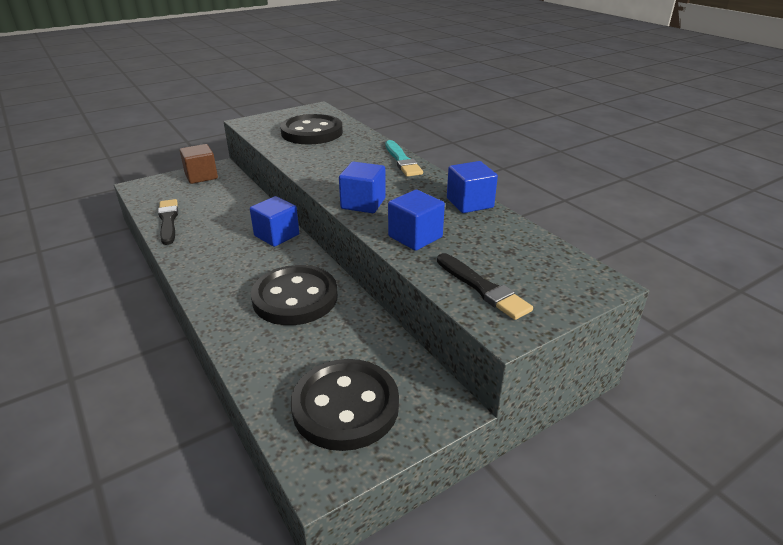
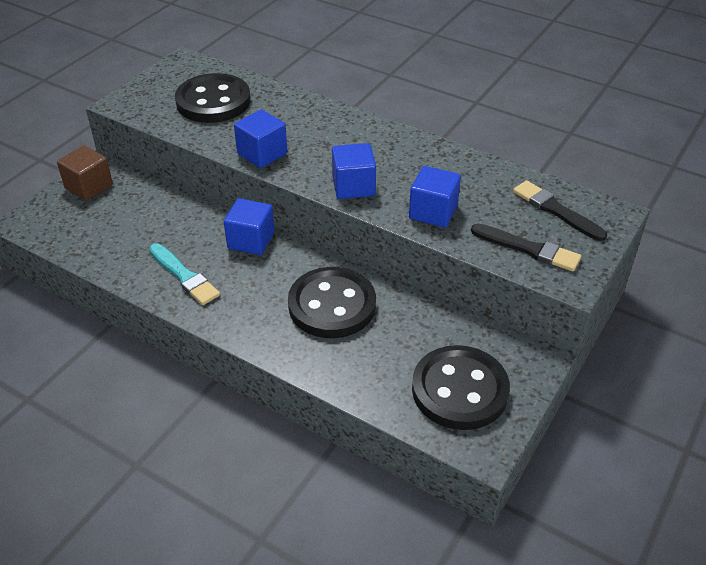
camera: 25 degrees left, 10 degrees up
black brush [158,199,178,245] -> black brush moved to [513,180,607,241]
turquoise brush [385,140,423,177] -> turquoise brush moved to [149,243,220,305]
blue cube [447,161,498,213] -> blue cube moved to [234,109,287,168]

